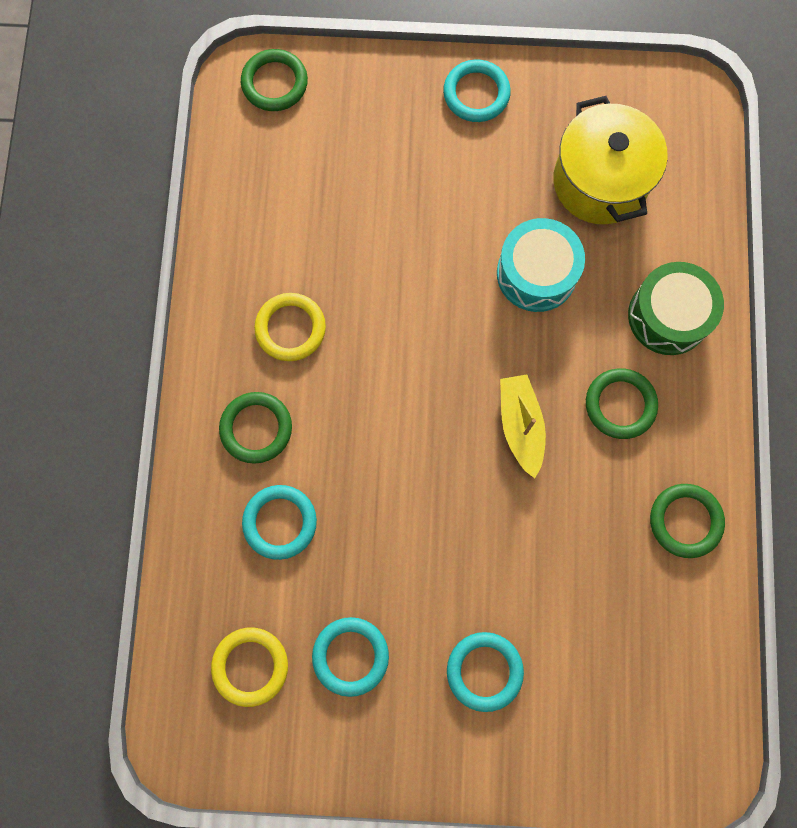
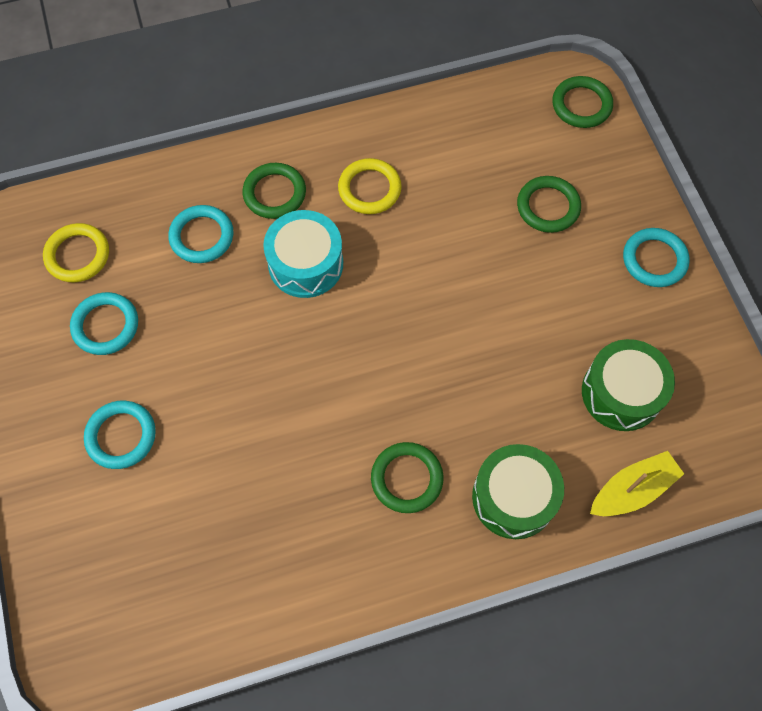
camera: 70 degrees right, 10 degrees down
turquoise drum [497,218,585,312] -> turquoise drum moved to [263,210,343,298]
yellow boat [500,375,546,478] -> yellow boat moved to [590,451,684,516]
yellow pot [553,96,668,224] -> green drum [582,339,675,431]
green ring [650,484,725,558] -> green ring moved to [517,176,581,233]

